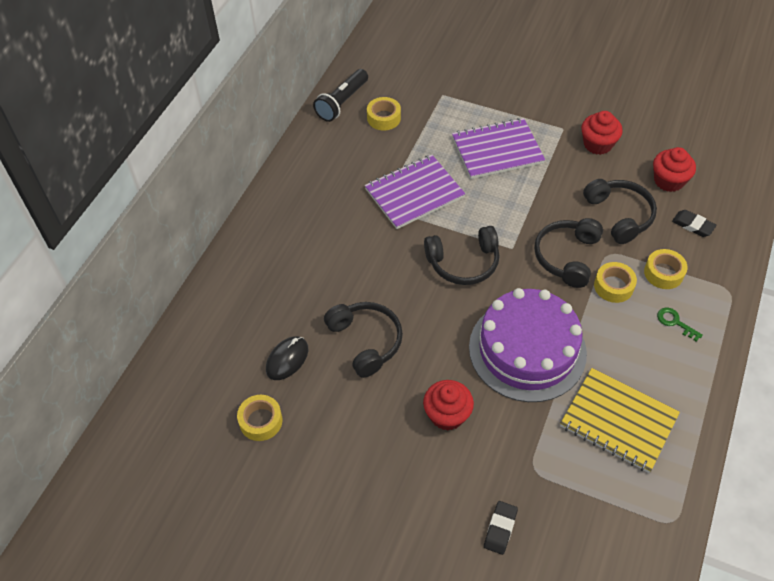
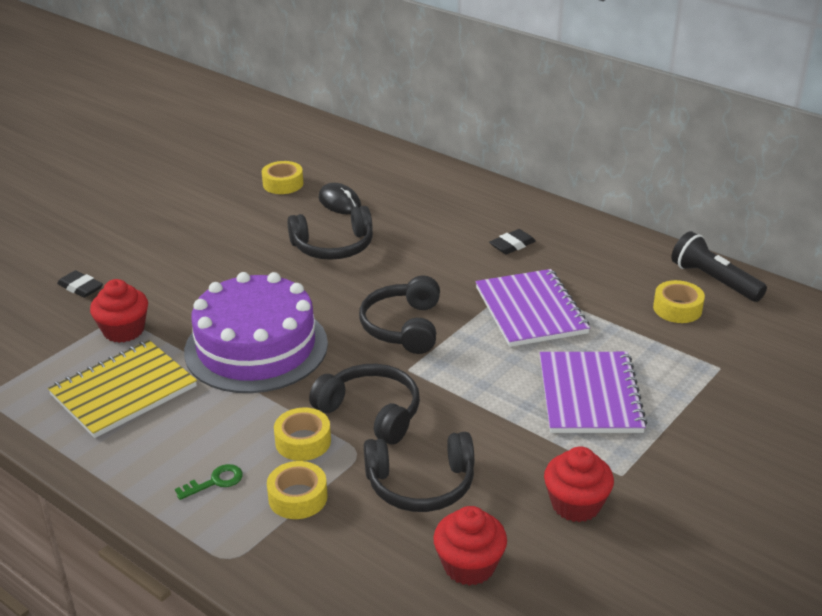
camera: 105 degrees right, 20 degrees down
red cupcake [423,380,474,431] -> red cupcake moved to [90,279,148,343]
black eraser [672,210,717,237] -> black eraser moved to [489,229,536,254]

